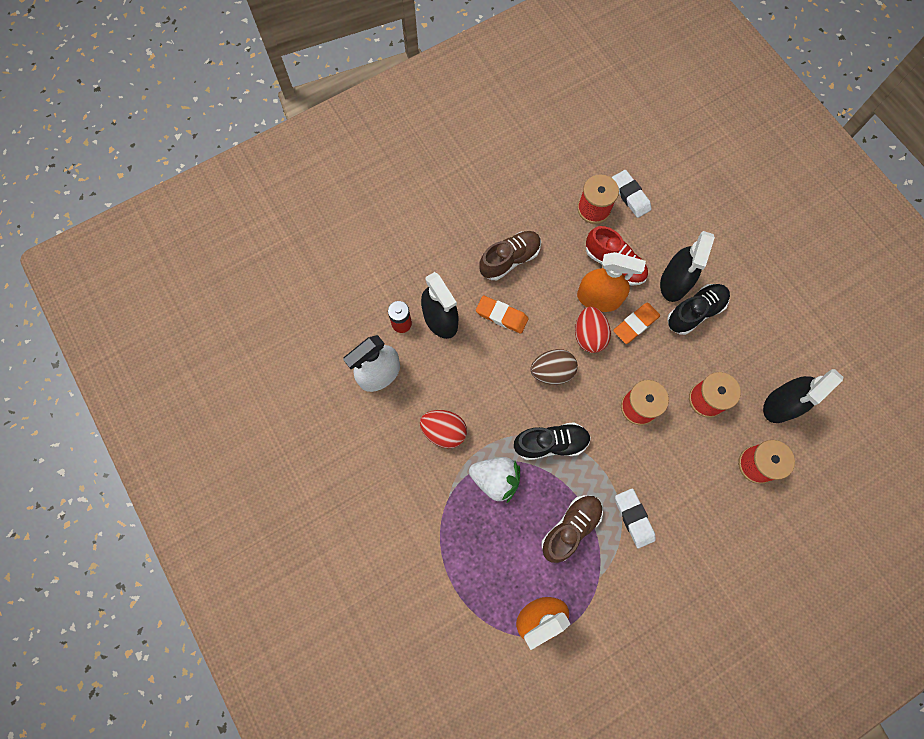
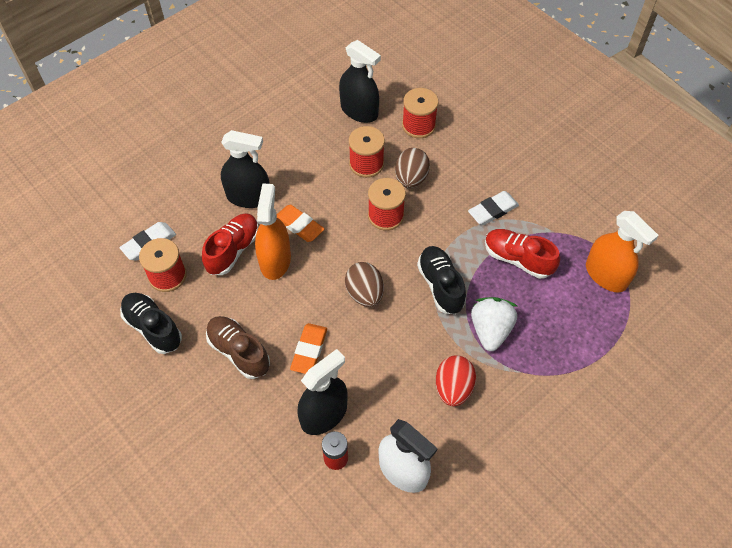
camera: 100 degrees left, 15 degrees down
brown shoe [541,495,603,563] -> red shoe [485,229,560,279]
red egg [575,307,611,353] -> none
black shoe [667,284,730,335] -> black shoe moved to [120,293,182,354]
none -> brown egg [395,148,430,188]

